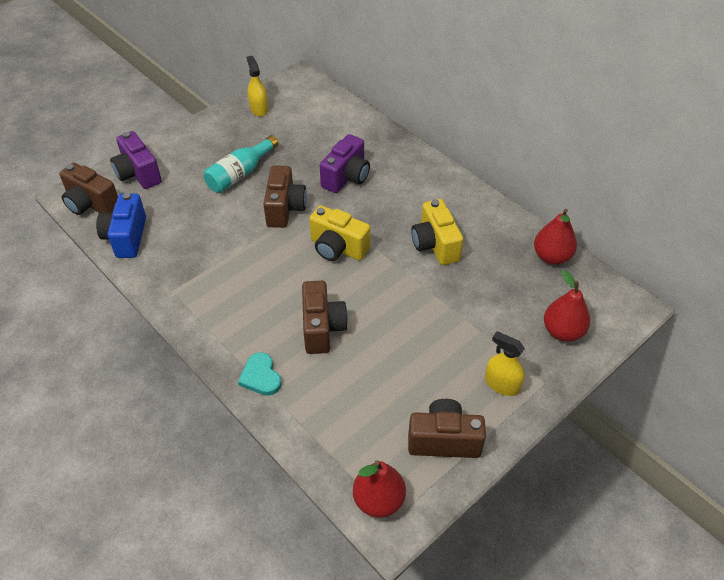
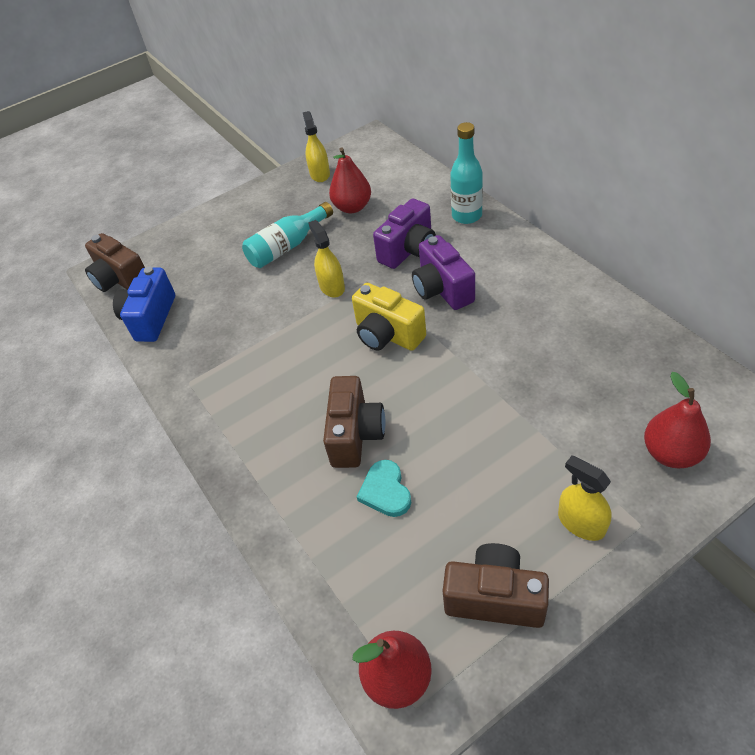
camera: 15 degrees right, 0 degrees up
purple camera [110,131,162,189] -> purple camera moved to [412,235,475,310]
turquoise heart [238,352,282,396] -> turquoise heart moved to [357,460,411,517]
brown camera [263,165,307,228] -> yellow spray bottle [308,220,345,298]
yellow camera [411,199,463,265] -> none
red pear [534,209,577,265] -> red pear moved to [329,147,371,213]
none -> turquoise bottle [450,122,483,224]

